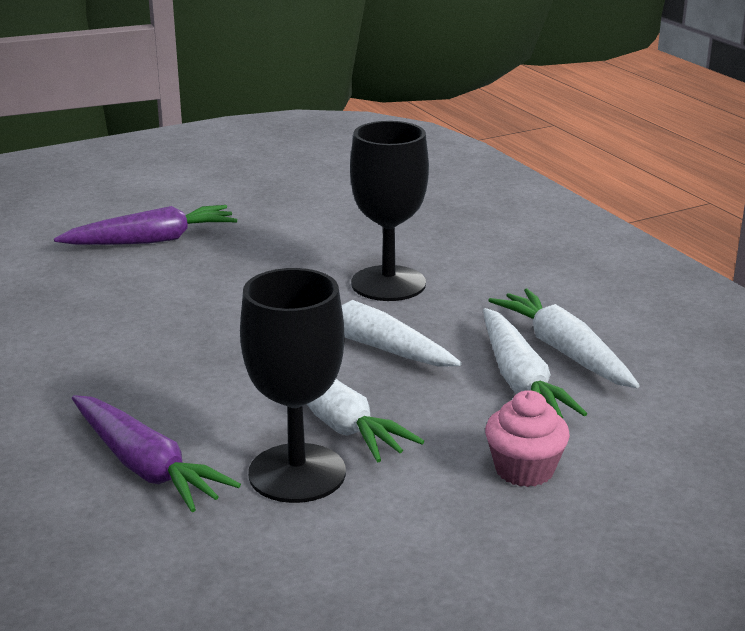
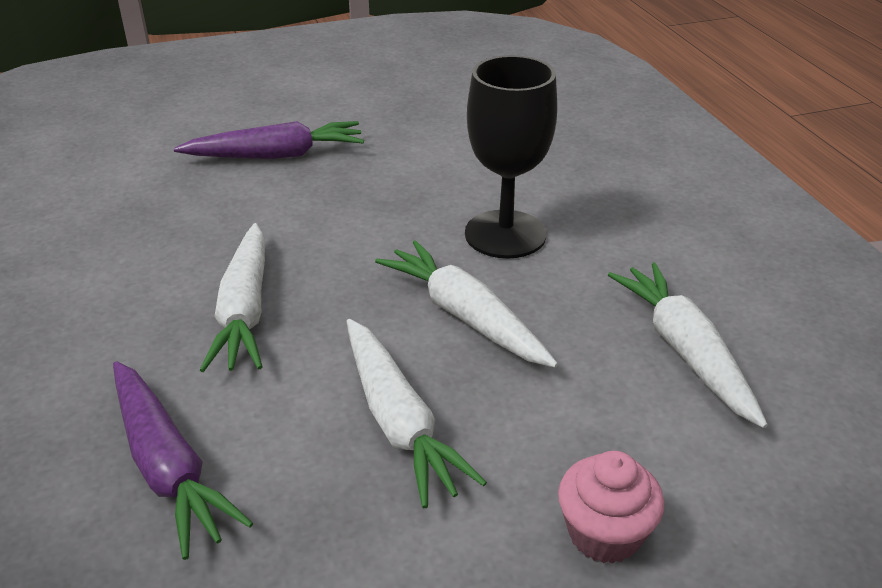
camera: 10 degrees right, 10 degrees up
black goblet [240,268,346,503] -> none
white carrot [483,308,587,419] -> white carrot moved to [200,223,265,372]

